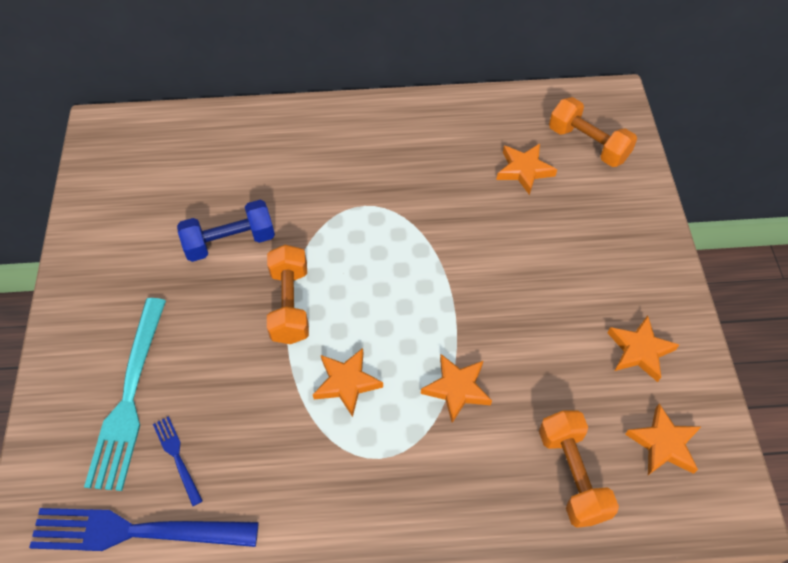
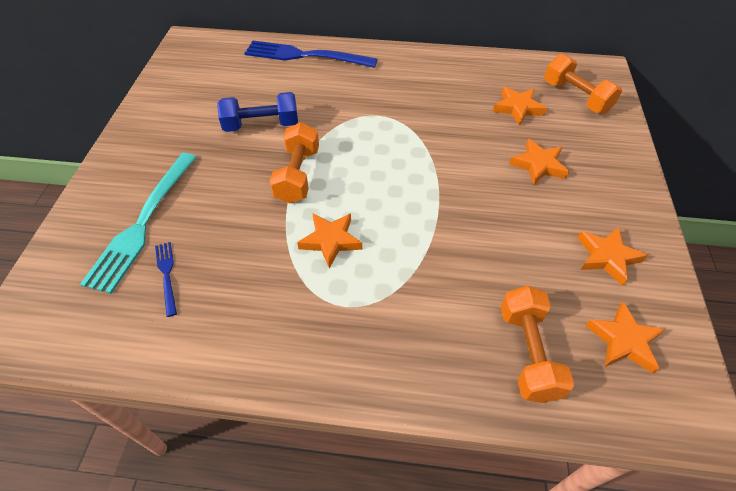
camera: 10 degrees right, 5 degrees down
blue fork [29,508,259,551] -> blue fork moved to [244,40,377,68]
orange star [421,354,492,423] -> orange star moved to [509,139,569,186]

